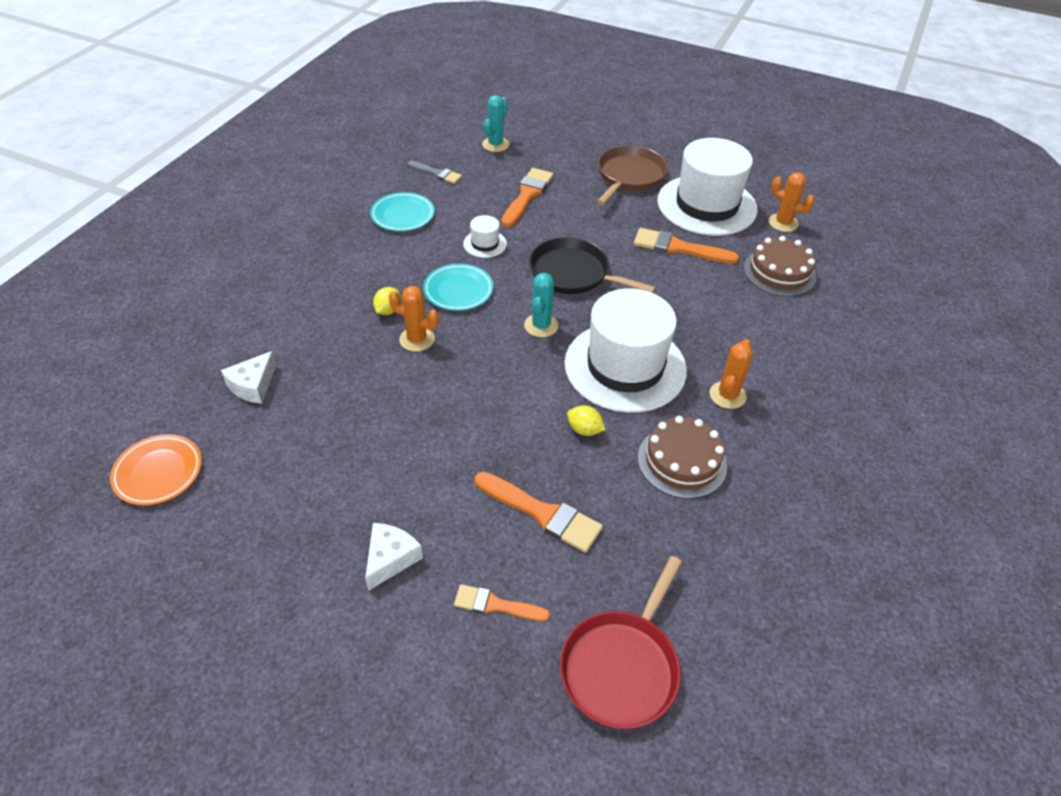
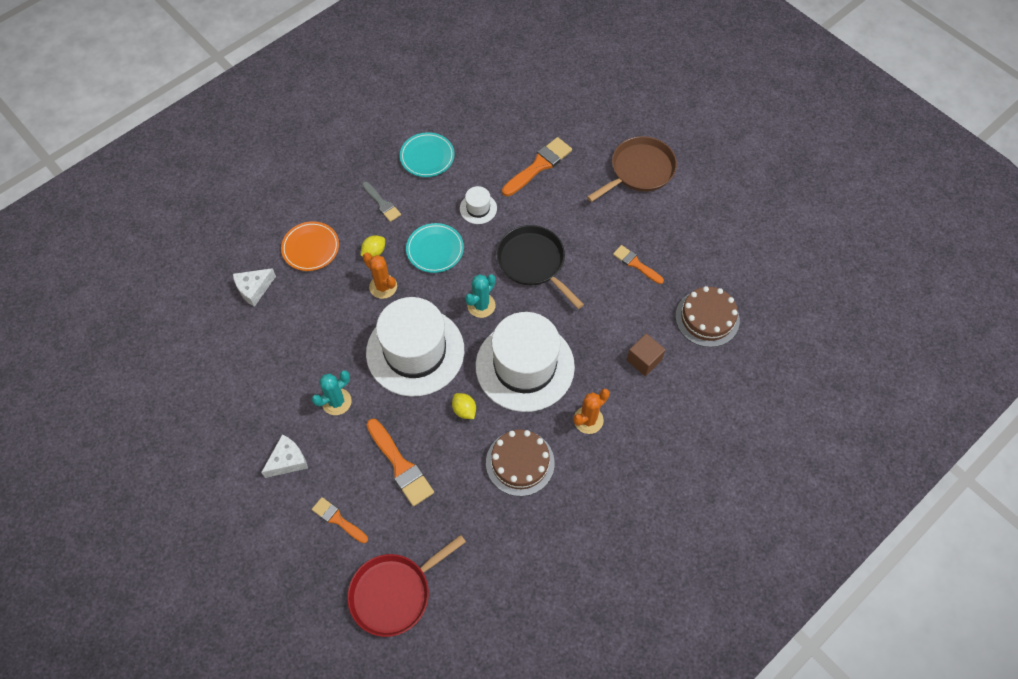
camera: 25 degrees right, 15 degrees up
orange plate [110,434,202,505] -> orange plate moved to [281,221,339,271]
grey brush [408,161,462,184] -> grey brush moved to [362,181,401,222]
turquoise cactus [482,95,509,152] -> turquoise cactus moved to [312,370,352,415]
orange brush [634,228,739,264] -> orange brush [613,245,664,284], size x0.63
white hat [657,138,757,236] -> white hat moved to [366,297,464,397]
orange cactus [769,172,815,232] -> none
none -> brown cube [627,333,666,376]

